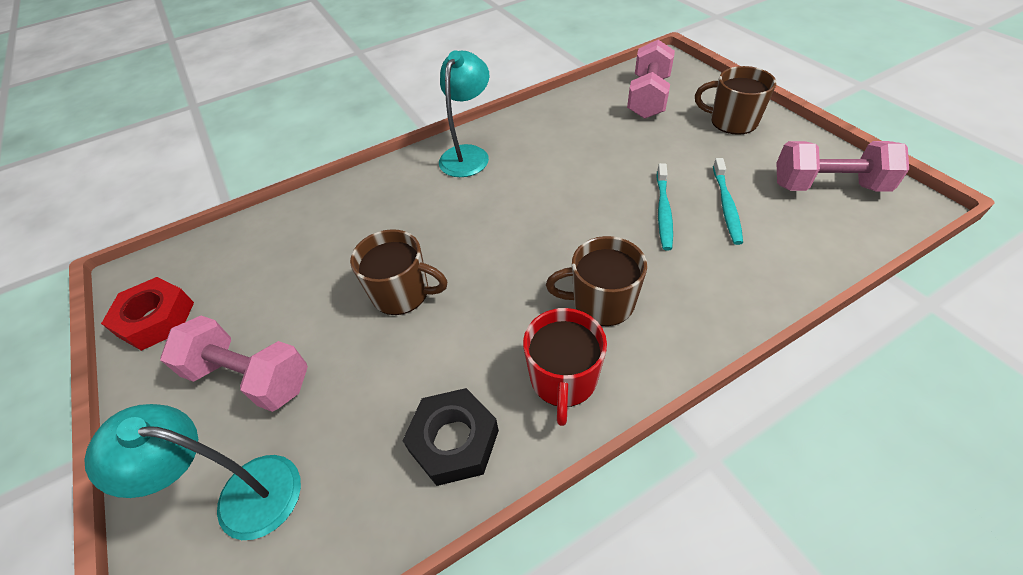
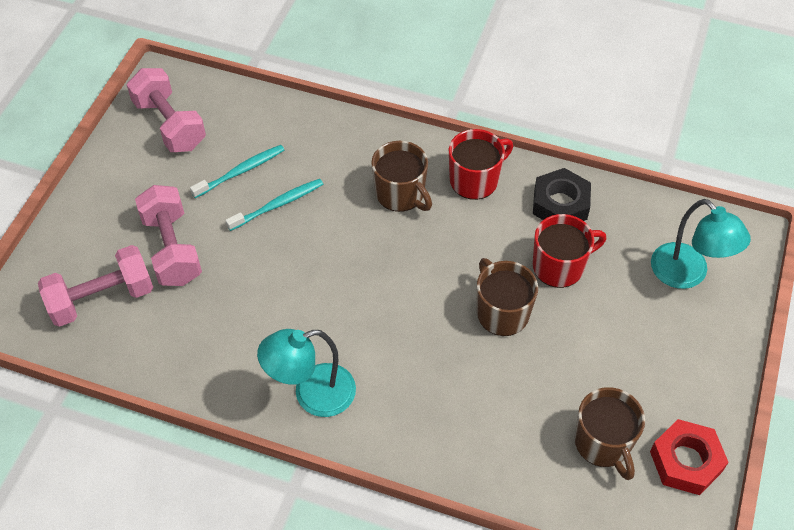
camera: 135 degrees left, 5 degrees up
pink dumbbell [160,316,308,412] -> pink dumbbell moved to [135,185,202,286]
brown mug [695,66,777,135] -> brown mug moved to [574,387,645,480]
none -> red mug [533,214,606,288]

